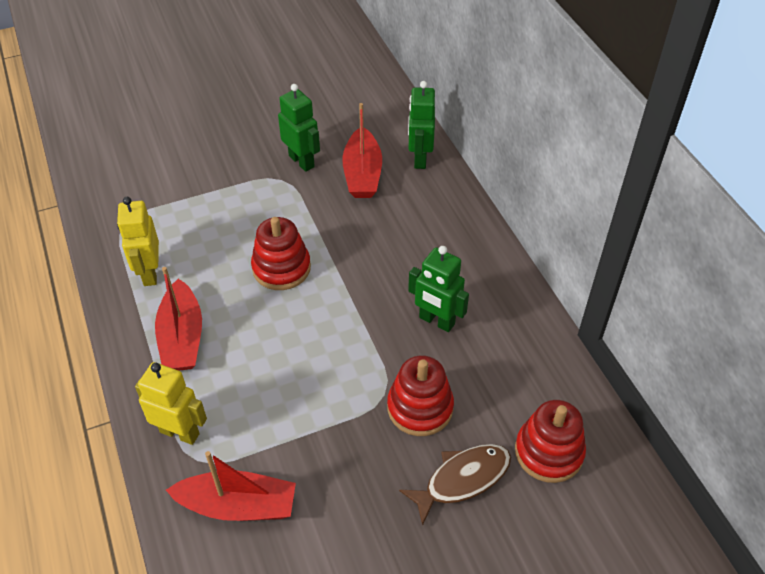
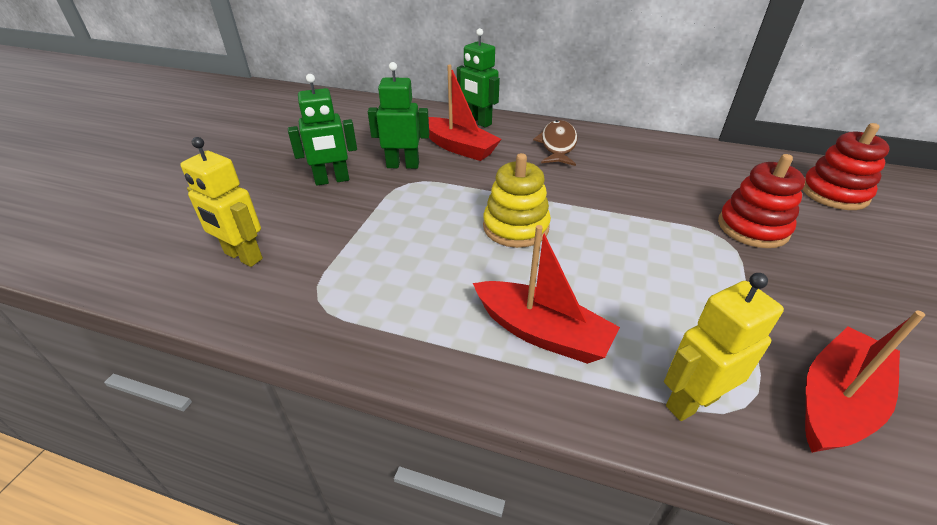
camera: 50 degrees left, 10 degrees down
yellow robot [117,197,159,286] -> yellow robot moved to [180,137,263,267]
red stacking toy [251,217,311,290] -> yellow stacking toy [483,153,551,248]
brown fish [399,444,511,526] -> brown fish moved to [533,120,578,166]
green robot [408,246,469,332] -> green robot moved to [288,74,357,186]

